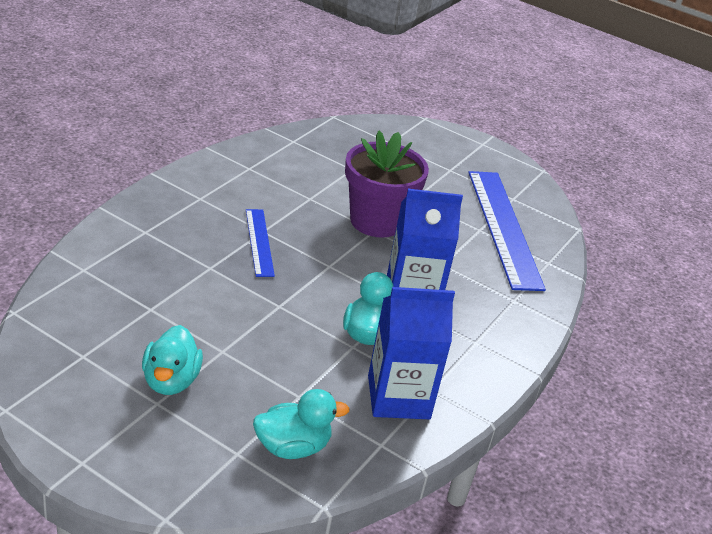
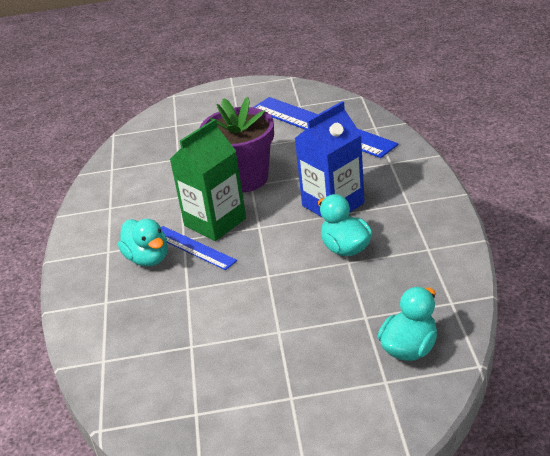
camera: 30 degrees left, 0 degrees up
turquoise duck [142,325,203,395] -> turquoise duck moved to [118,219,168,266]
blue carton [368,287,455,419] -> none
none -> green carton [170,119,246,241]

